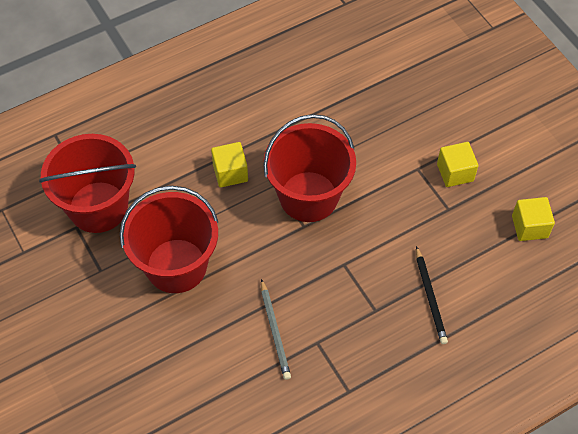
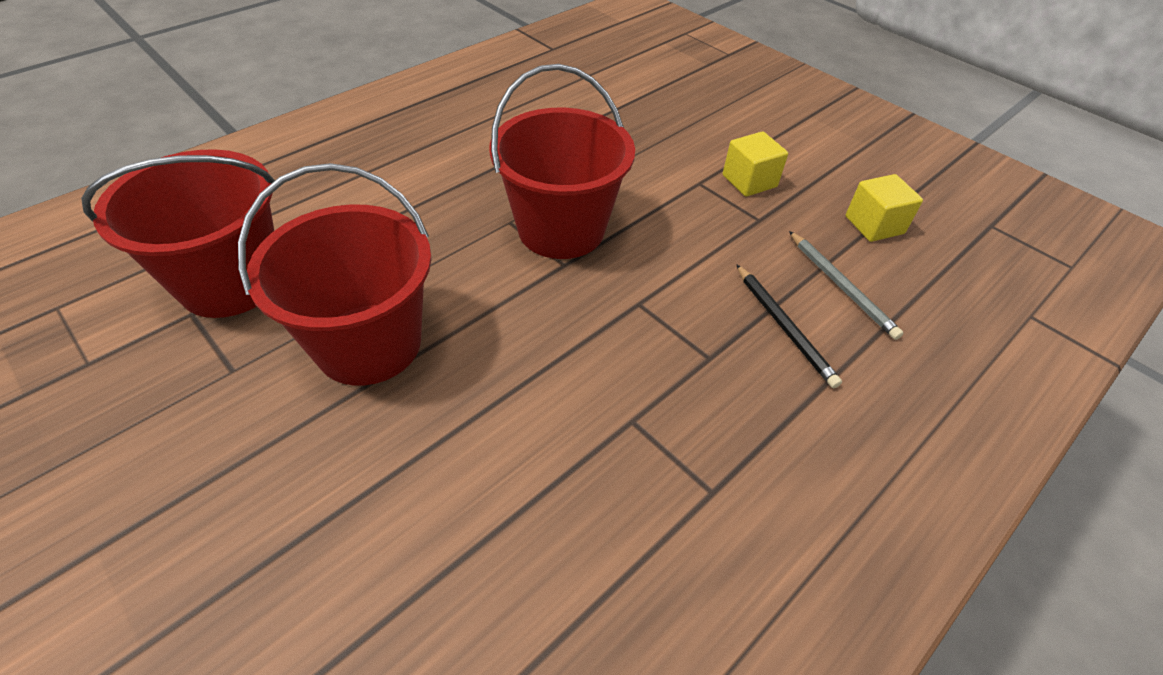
camera: 15 degrees left, 10 degrees down
yellow cube [211,142,248,188] -> none
grey pencil [261,279,291,380] -> grey pencil moved to [789,231,903,340]

